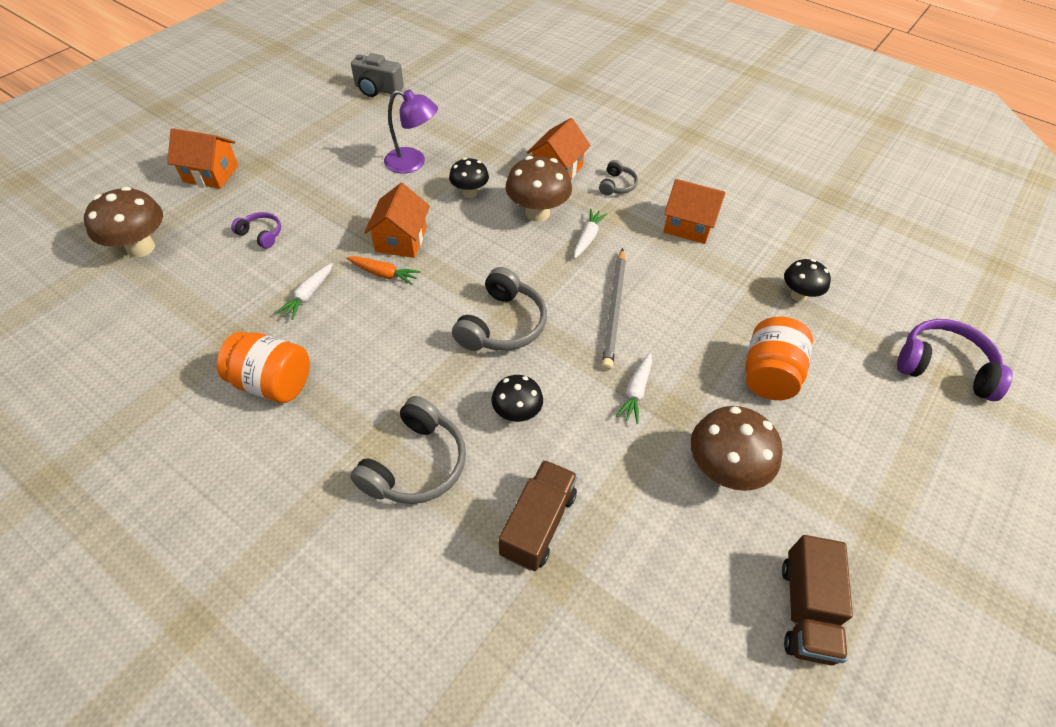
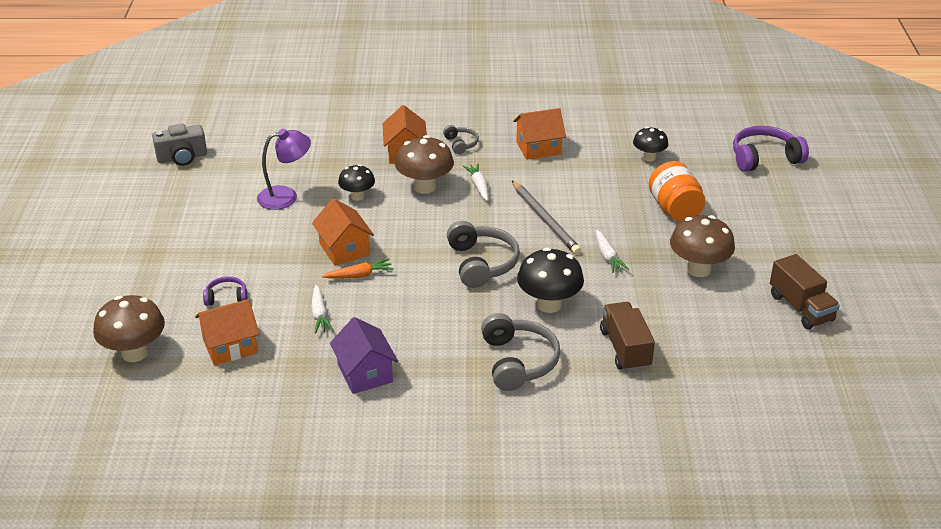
camera: 35 degrees left, 15 degrees down
orange house [167,128,238,189] -> orange house moved to [195,299,259,365]
orange jar [217,331,310,403] -> purple house [330,317,398,394]
black mushroom [491,375,543,422] -> black mushroom [517,248,584,313], size x1.61

